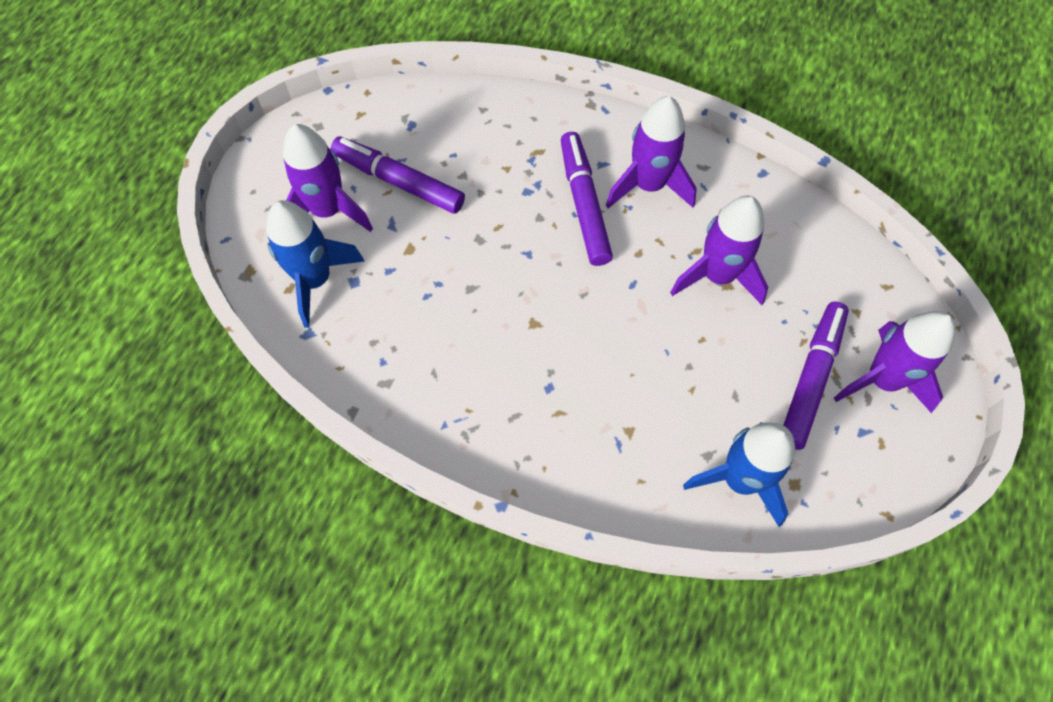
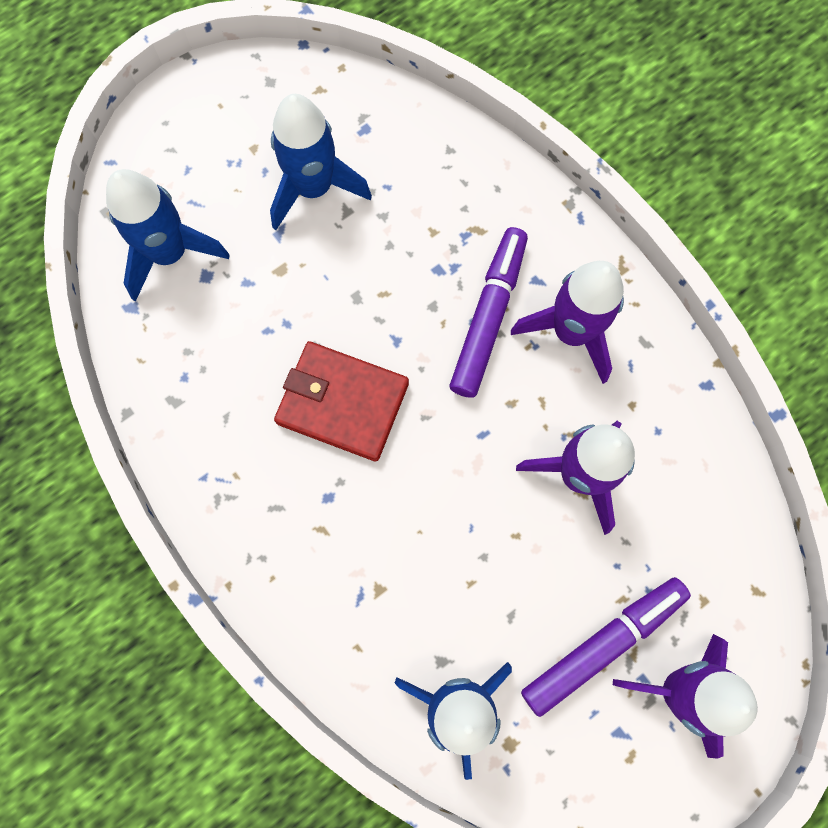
camera: 30 degrees right, 10 degrees up
purple rocket [283,124,373,232] -> none
purple marker [331,137,465,214] -> blue rocket [270,94,372,230]
none -> red wallet [274,341,409,461]

